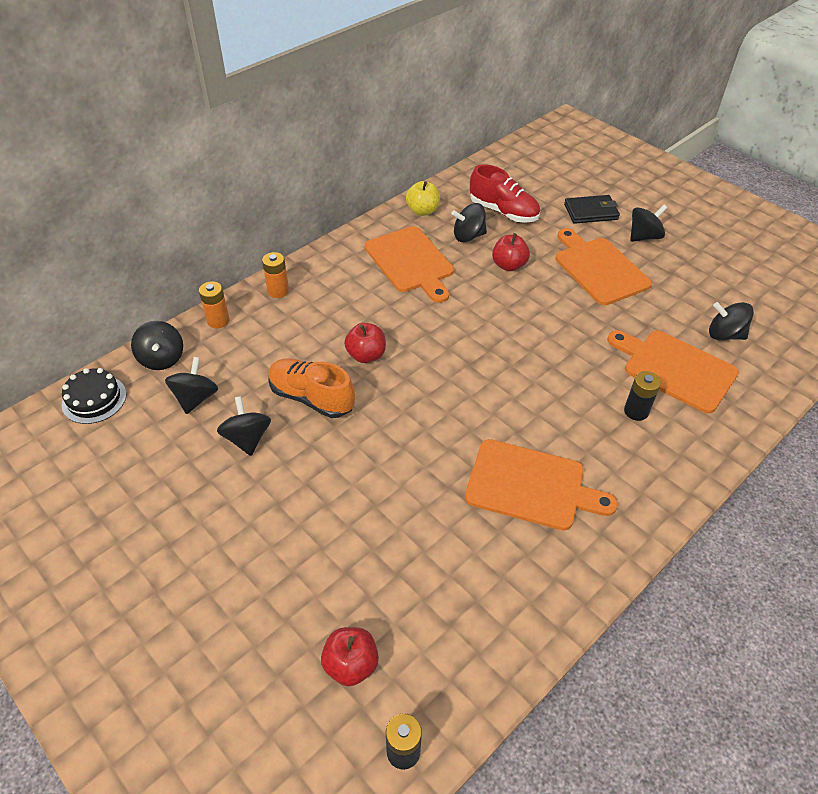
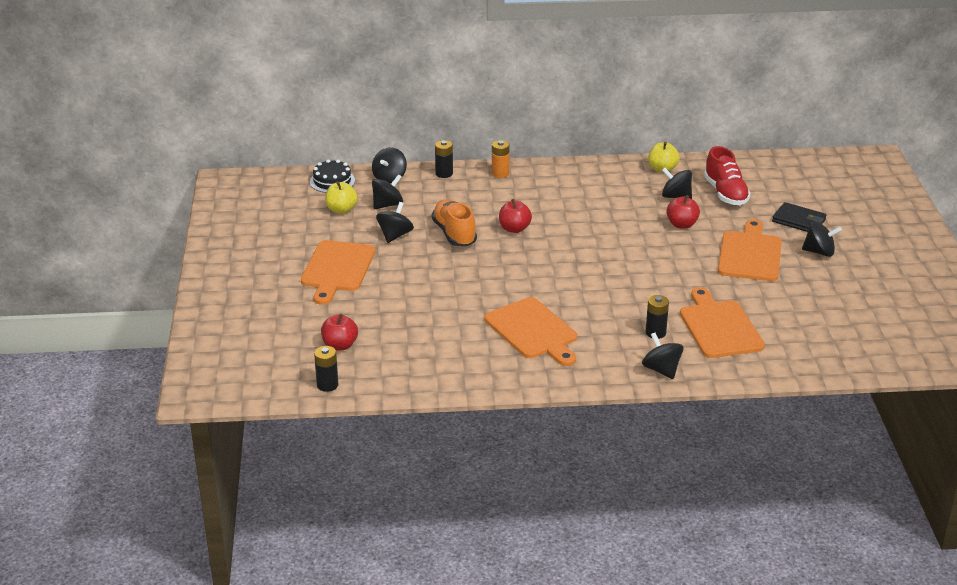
camera: 40 degrees right, 15 degrees down
orange battery [199,281,230,328] -> black battery [435,140,453,178]
orange cutting board [365,226,454,303] -> orange cutting board moved to [301,240,375,305]
black spinning top [709,302,754,340] -> black spinning top moved to [642,333,684,379]
none -> yellow apple [325,181,358,214]

